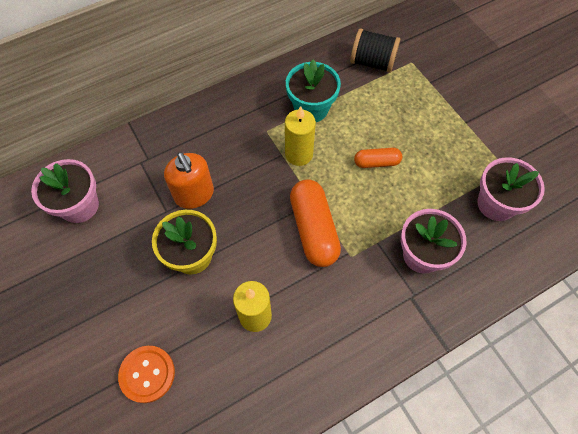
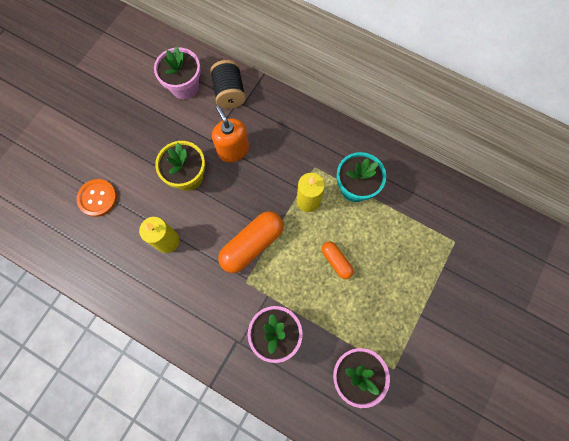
camera: 60 degrees right, 10 degrees up
orange soap dispenser [164,152,214,209] -> orange soap dispenser turned 120 degrees clockwise [212,106,249,162]
black spool [350,28,400,73] -> black spool moved to [210,60,246,109]

